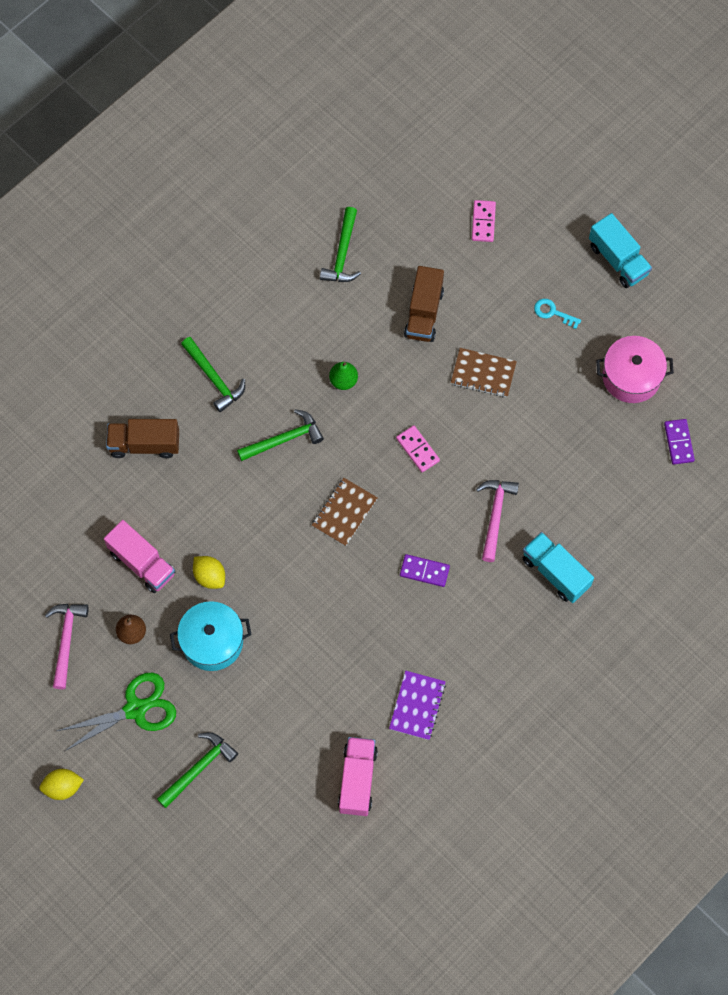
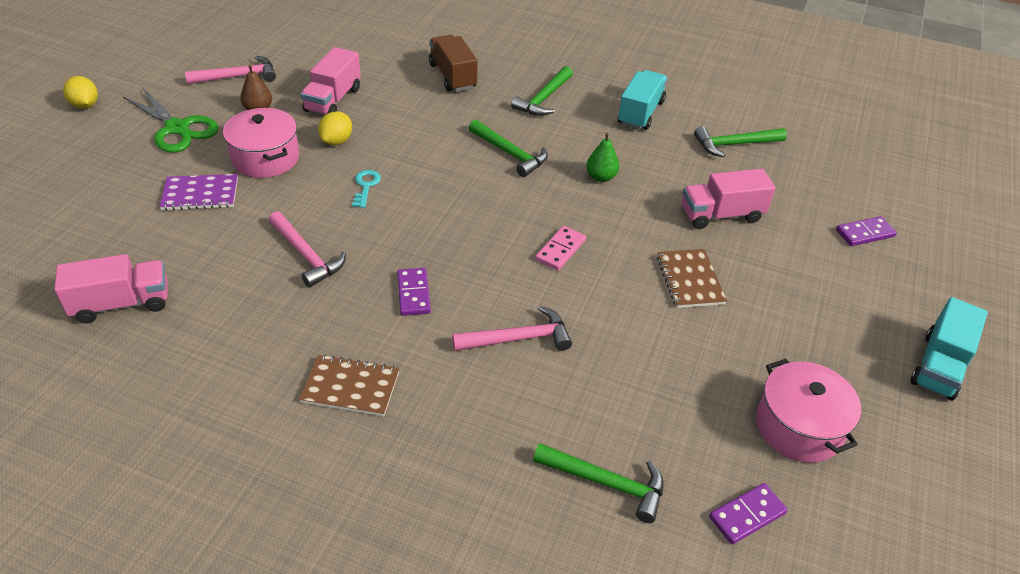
camera: 65 degrees right, 25 degrees down
green hammer [157,732,238,808] -> green hammer moved to [533,443,664,523]
turquoise pot [170,601,251,671] -> pink pot [223,108,299,178]
brown notebook [312,478,378,546] -> brown notebook moved to [299,354,399,416]
purple notebook [389,671,446,740] -> purple notebook moved to [159,174,238,211]
brown truck [404,266,444,342] -> pink truck [682,169,776,229]
pink domino [472,200,496,242] -> purple domino [836,216,897,246]
turquoise truck [523,532,594,603] -> turquoise truck moved to [618,70,667,130]
turquoise key [534,299,581,329] -> turquoise key moved to [352,170,381,208]
none -> pink hammer [269,211,346,287]

